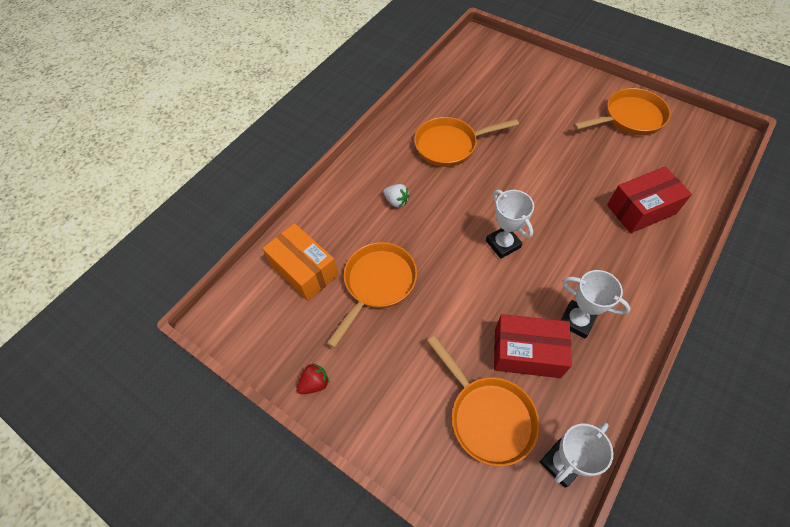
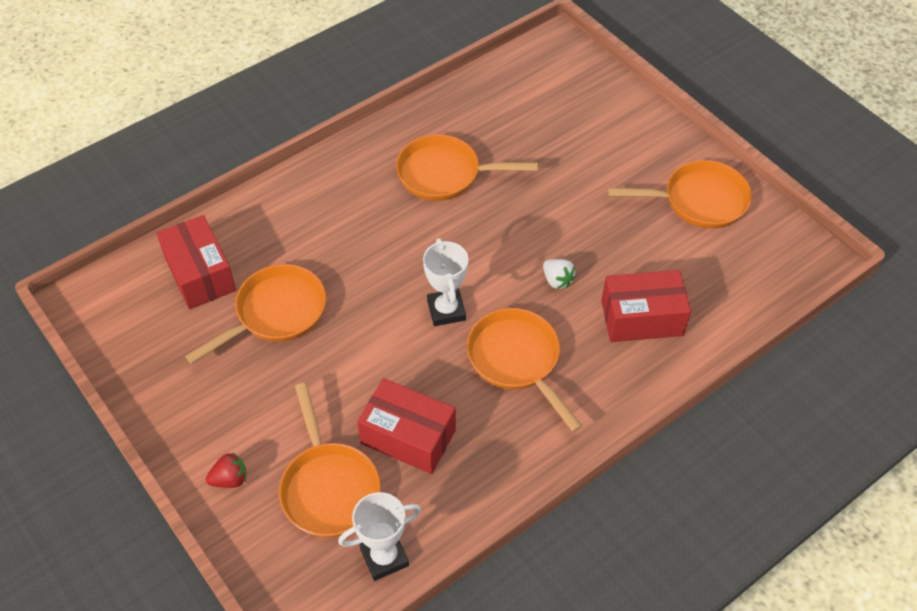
camera: 15 degrees right, 5 degrees down
orange box [262,223,338,301] -> red box [156,215,236,309]
red strawberry [297,363,329,394] -> red strawberry moved to [206,453,246,488]
white strawberry [383,184,409,207] -> white strawberry moved to [543,259,576,289]
white trophy [561,270,631,338] -> none
none -> orange pan [467,308,583,432]

